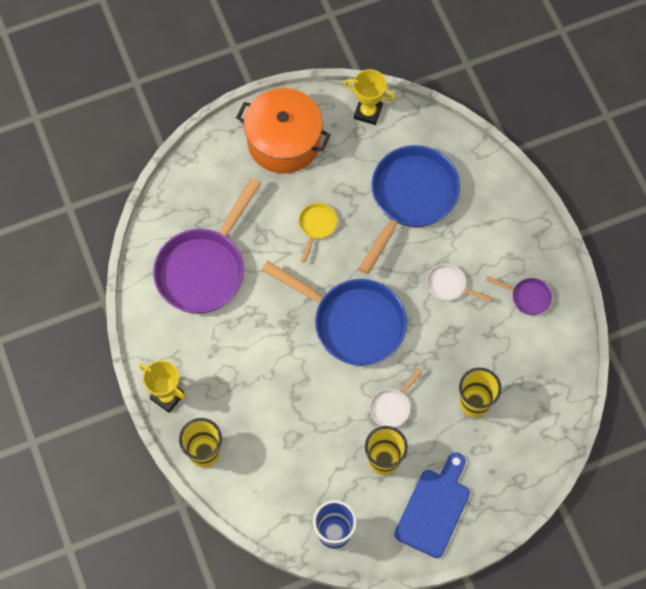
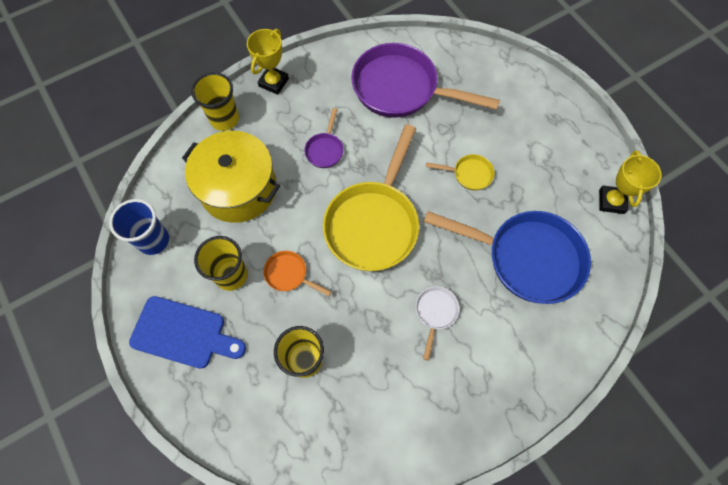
camera: 80 degrees right, 0 degrees up
orange pot [236,88,331,174] -> none
blue pan [262,261,407,366] -> yellow pan [323,124,419,271]
white pan [370,368,422,427] -> orange pan [263,251,332,296]
purple pan [486,276,552,315] -> purple pan moved to [304,108,344,168]
none -> yellow pot [182,131,280,223]

